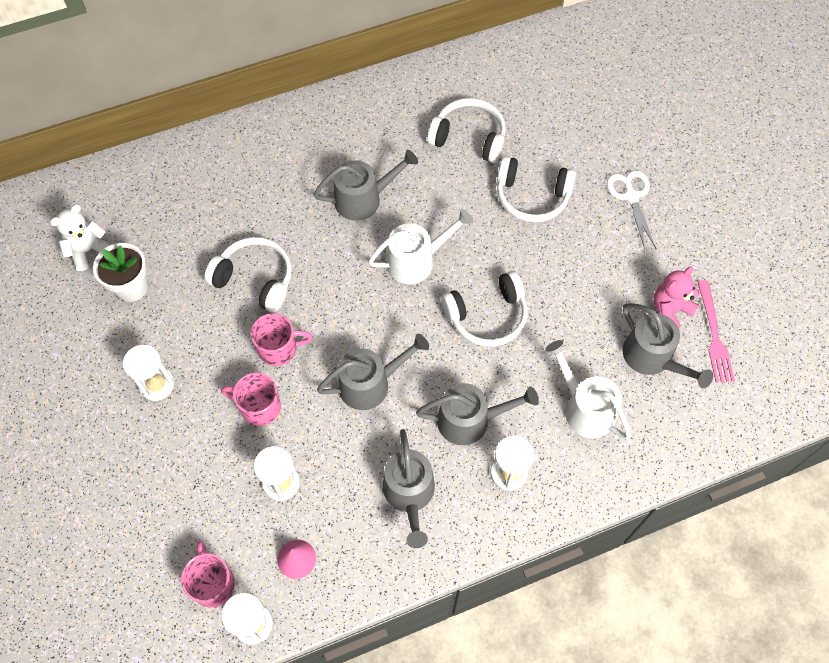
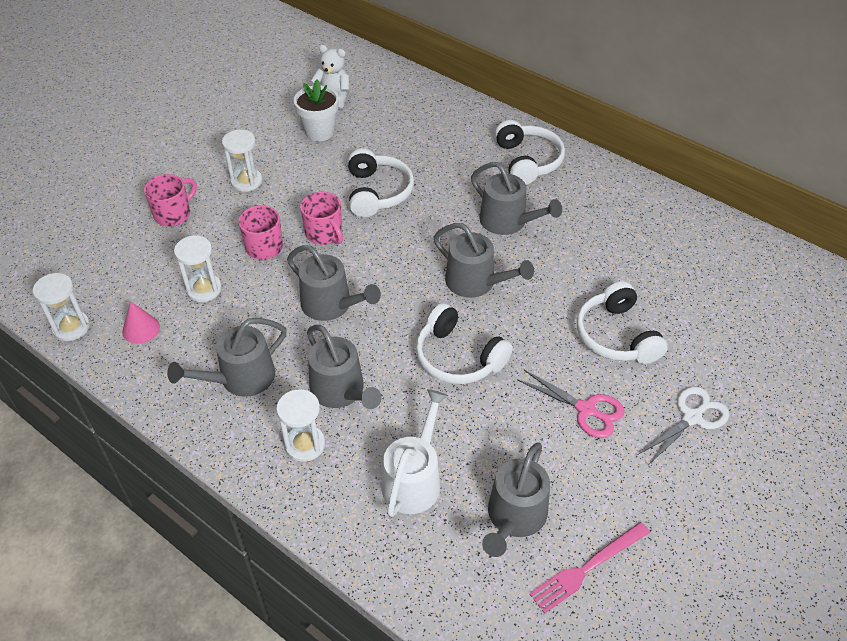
camera: 60 degrees right, 15 degrees down
pink mug [181,541,235,607] -> pink mug moved to [144,174,197,227]
white watering can [368,209,473,284] -> grey watering can [433,223,534,298]
white headphones [427,98,506,163] -> white headphones moved to [495,120,565,185]
pink teddy bear [653,266,699,328] -> none
none -> pink scissors [517,370,625,438]

